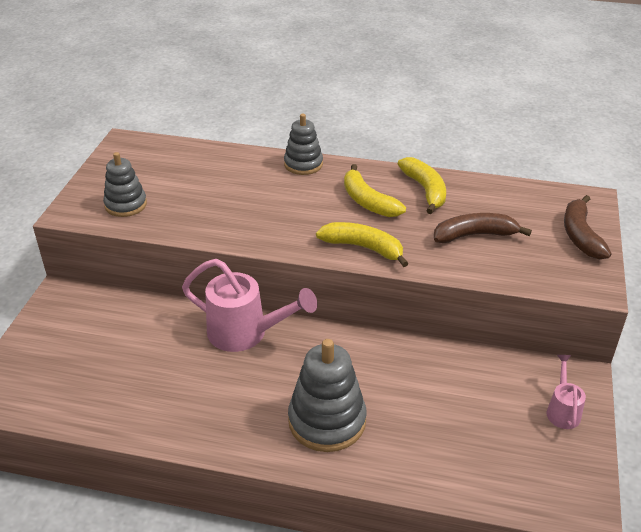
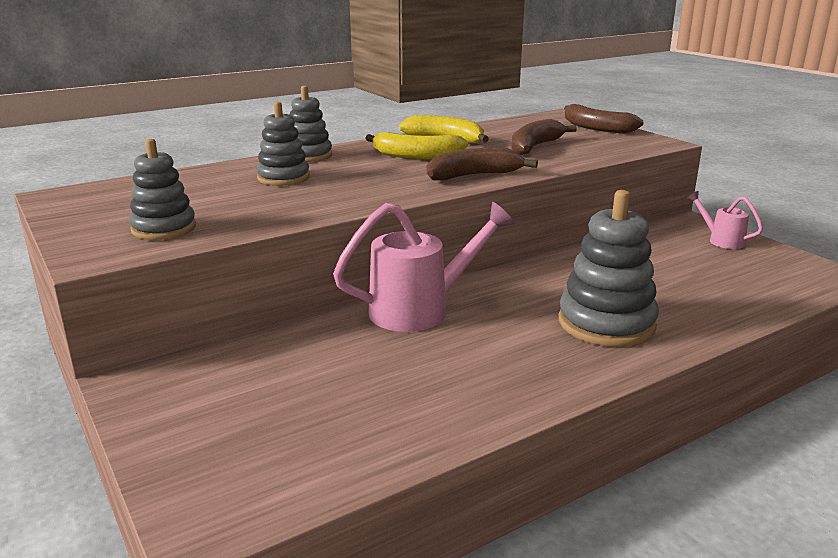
camera: 45 degrees left, 15 degrees down
yellow banana [316,222,409,267] -> brown banana [427,148,538,181]
none -> grey stacking toy [256,102,310,186]

